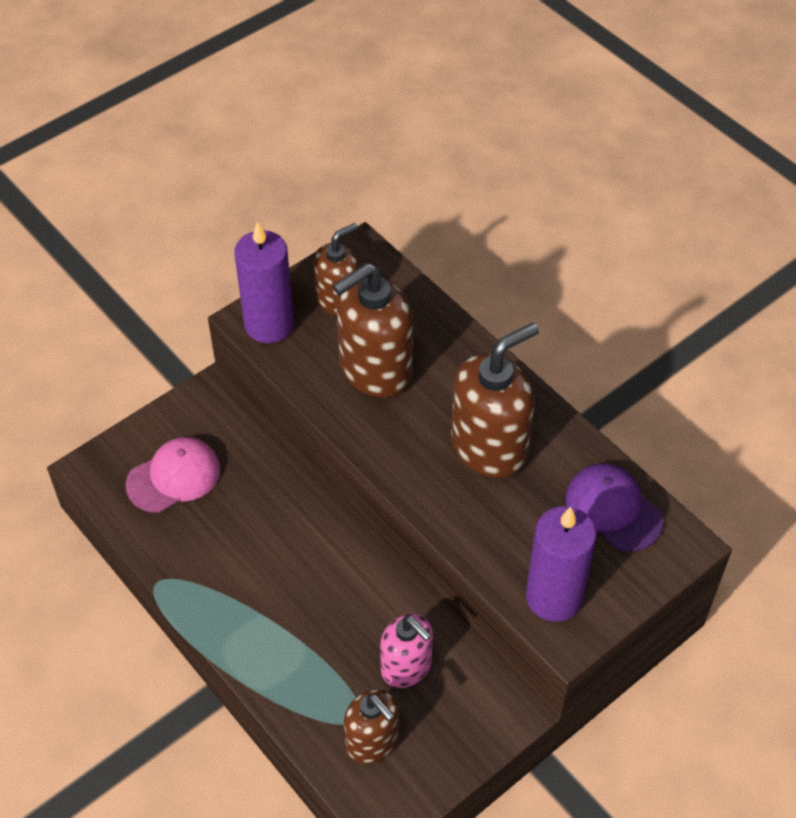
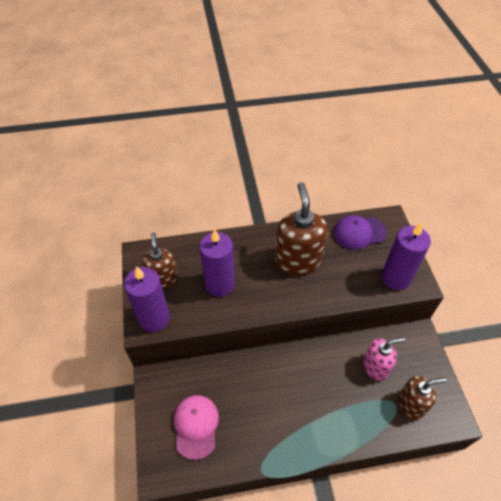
camera: 60 degrees left, 0 degrees up
brown soap dispenser [333,263,413,398] -> purple candle [199,229,235,297]

